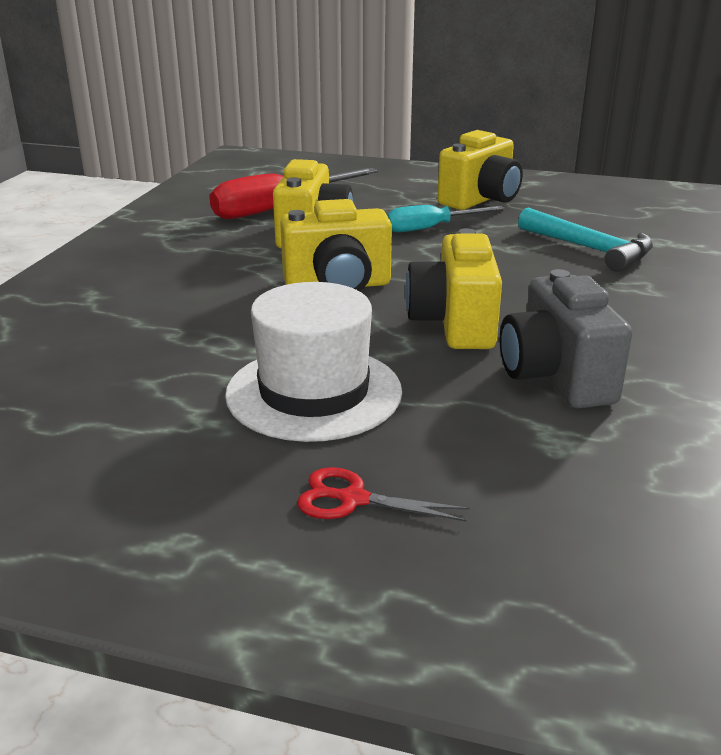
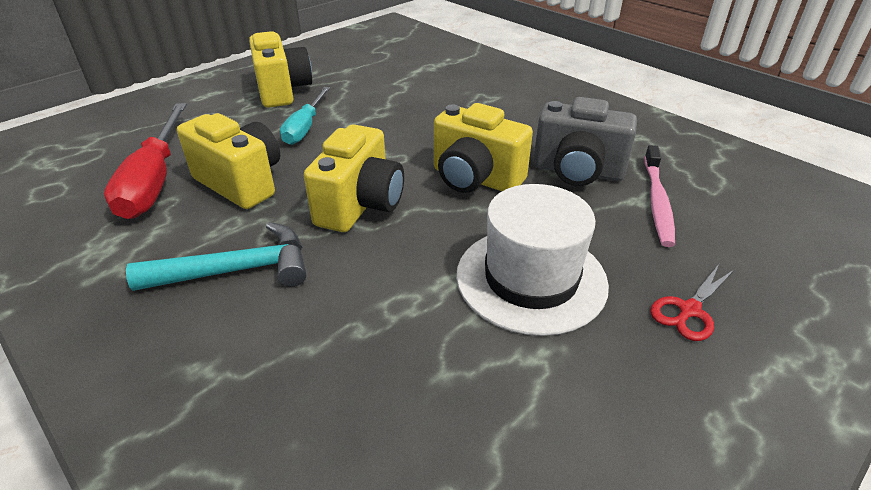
camera: 60 degrees left, 10 degrees up
turquoise hammer [518,207,653,272] -> turquoise hammer moved to [126,222,306,291]
none -> pink toothbrush [644,145,675,247]

